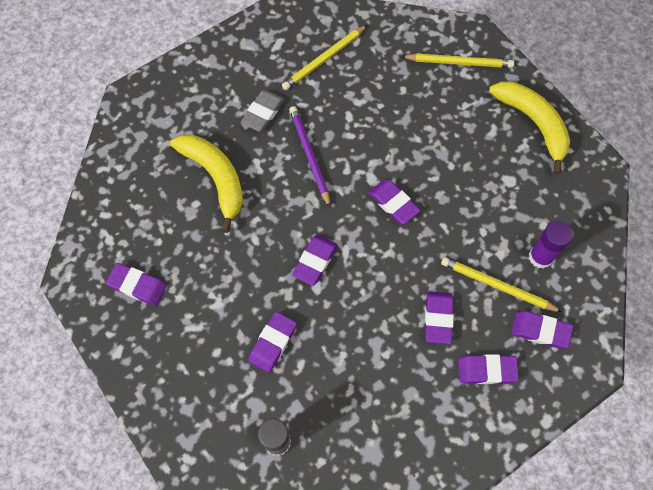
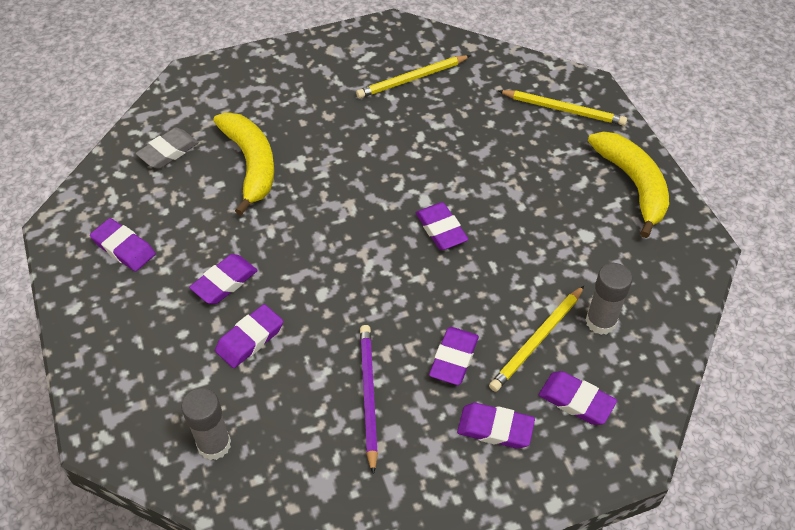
camera: 15 degrees right, 15 degrees down
grey eraser [241,90,285,132] -> grey eraser moved to [136,127,199,169]
purple pencil [289,106,330,207] -> purple pencil moved to [360,325,378,475]
purple eraser [292,235,337,286] -> purple eraser moved to [189,254,258,304]
yellow pencil [441,257,562,312] -> yellow pencil turned 90 degrees counterclockwise [489,286,584,392]
purple glue stick [529,221,572,269] -> grey glue stick [586,263,632,335]

